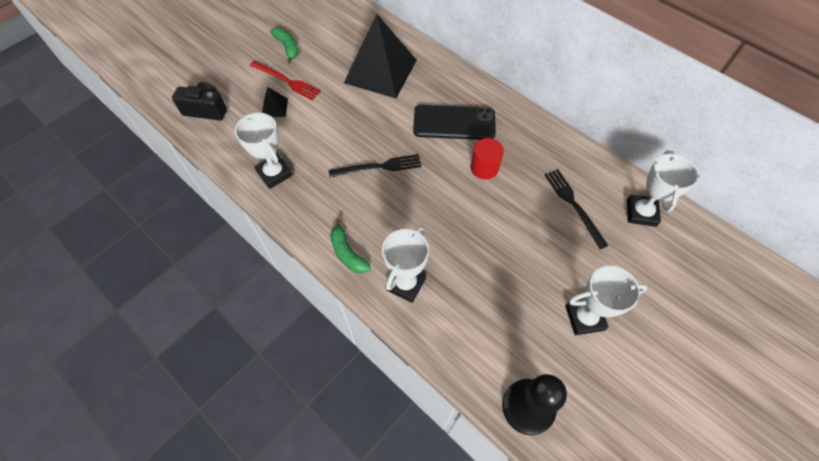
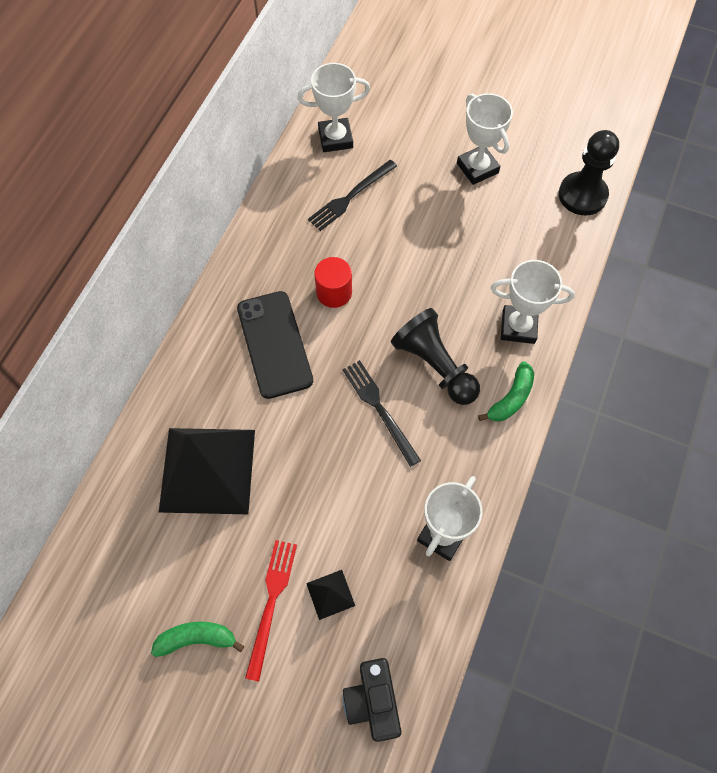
camera: 110 degrees left, 5 degrees up
green banana [270,28,298,64] -> green banana turned 45 degrees clockwise [151,622,244,657]
none -> black pawn [391,308,480,405]

